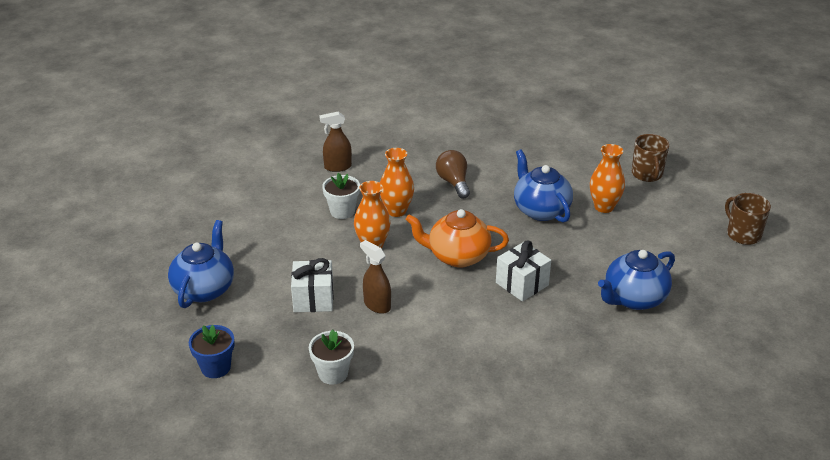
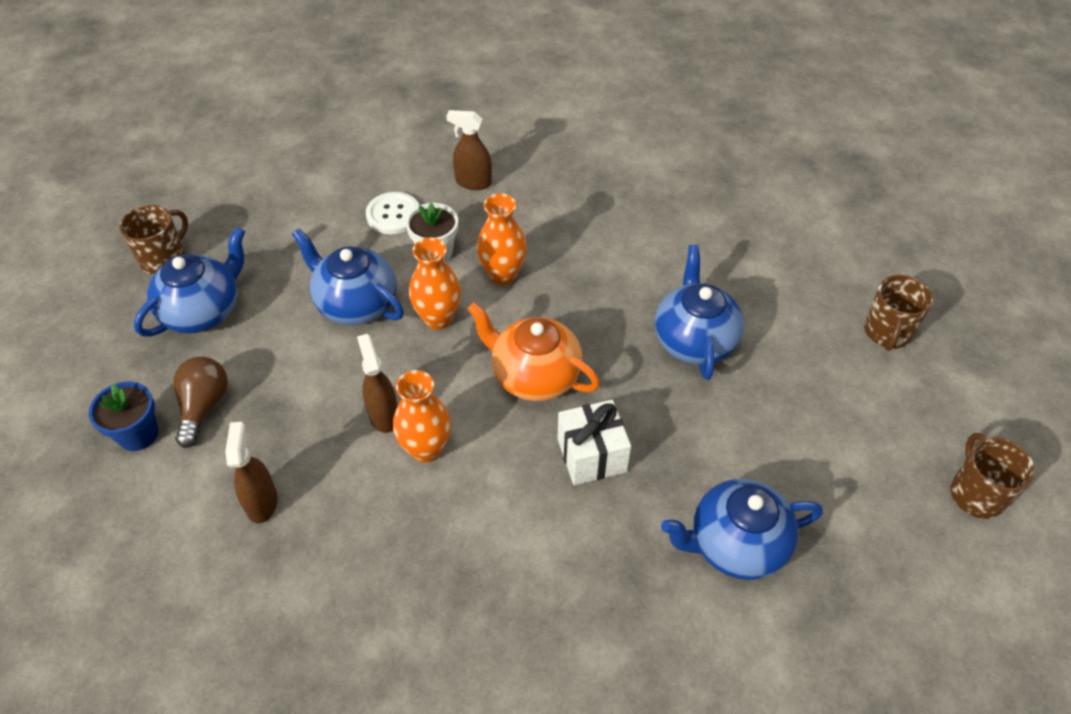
camera: 25 degrees right, 15 degrees up
white gift [291,258,334,312] -> none
white flower pot [309,329,354,385] -> brown spray bottle [225,422,277,524]
brown light bulb [436,150,470,198] -> brown light bulb moved to [173,357,228,448]
orange vase [590,144,625,213] -> orange vase moved to [393,370,451,463]
none -> brown mug [119,205,188,275]
none -> blue teapot [292,228,404,325]
none -> white button [366,192,419,234]

